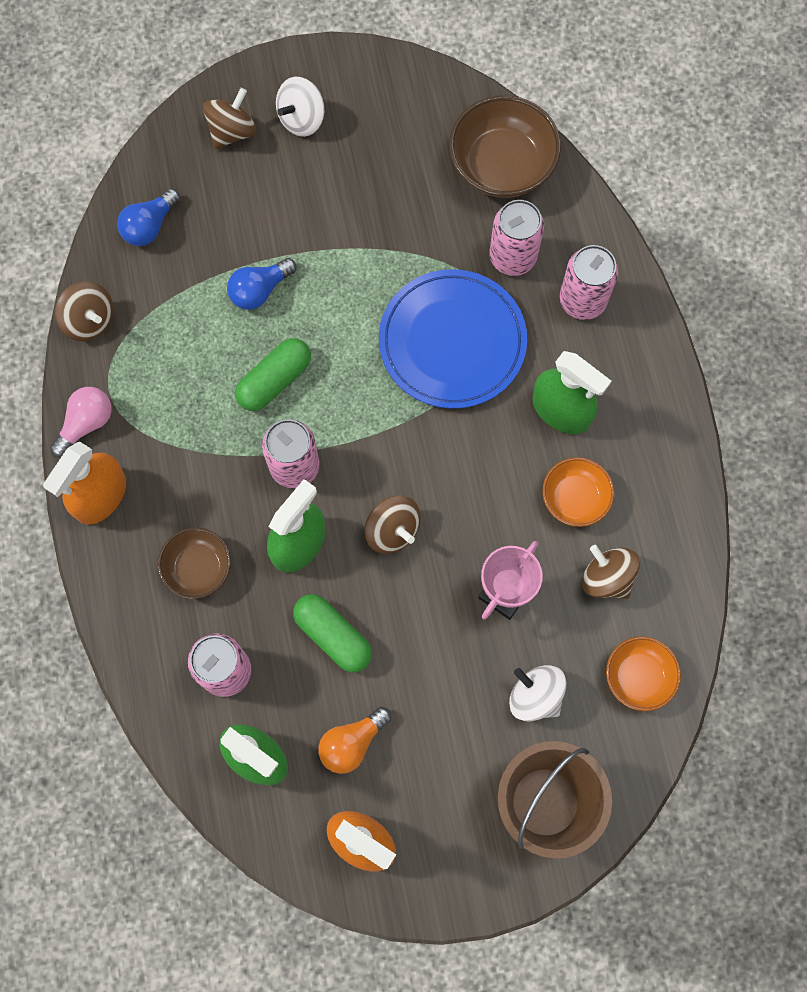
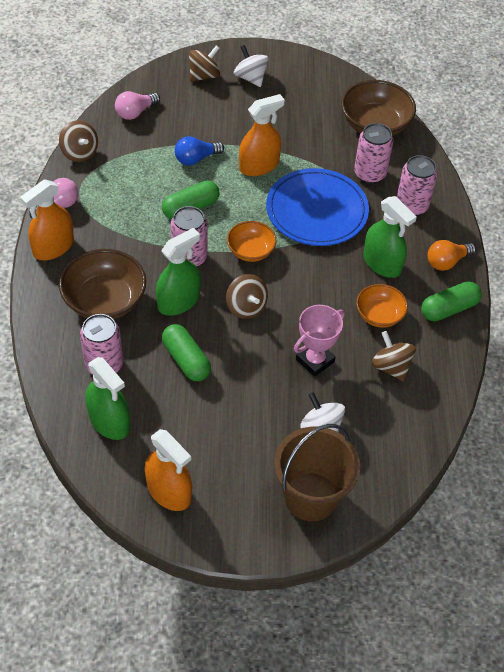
camera: 10 degrees right, 20 degrees down
blue light bulb [117,188,180,246] -> pink light bulb [115,91,160,120]
brown bowl [158,528,231,599] -> brown bowl [59,249,146,319], size x1.66
white spinning top [276,77,324,137] -> white spinning top turned 90 degrees clockwise [234,45,269,87]
orange light bulb [318,707,391,774] -> orange light bulb moved to [428,240,476,271]
orange bowl [606,636,681,711] -> orange bowl moved to [227,221,276,262]
none -> orange spray bottle [239,94,285,176]
none -> green capsule [421,281,482,321]

